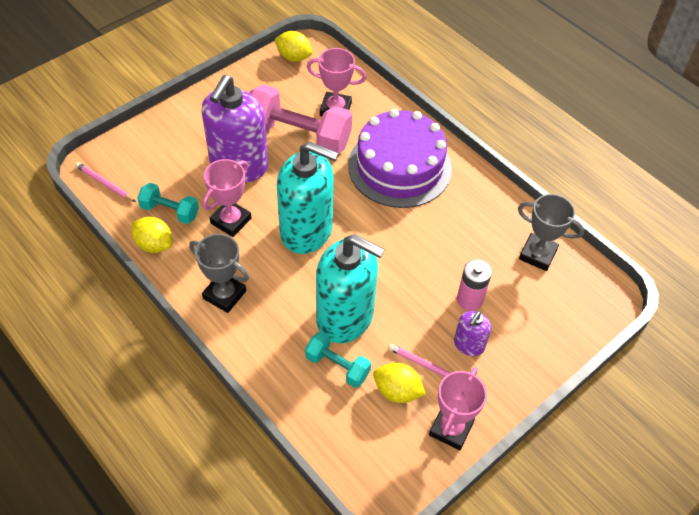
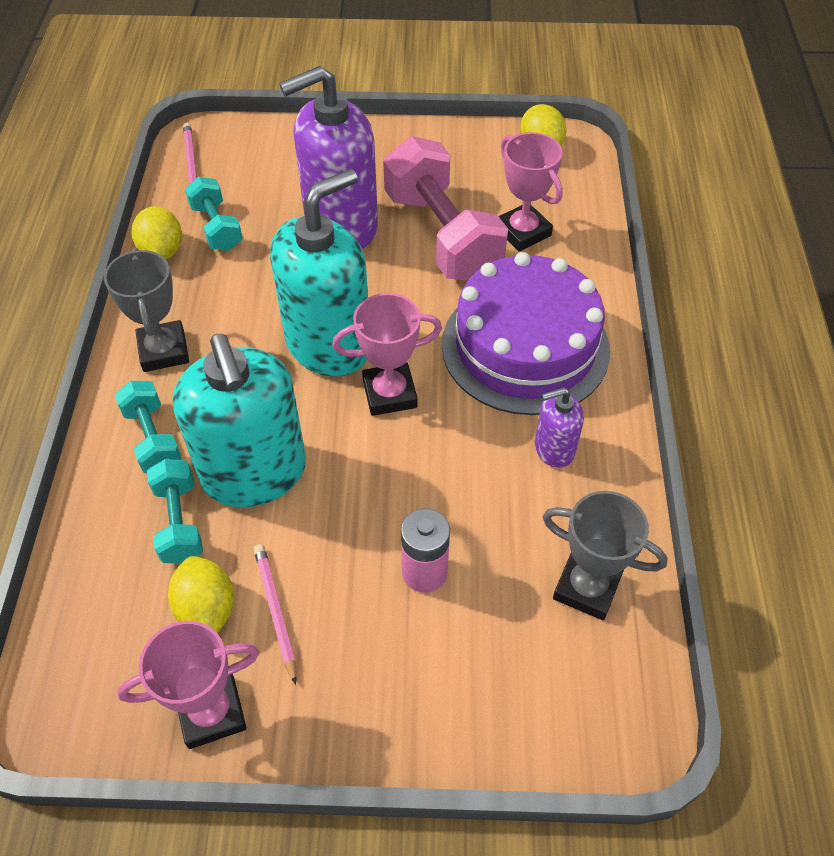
camera: 45 degrees right, 0 degrees up
pink trophy [203,159,251,237] -> pink trophy moved to [332,293,442,416]
turquoise soap dispenser [277,141,339,254] -> turquoise soap dispenser turned 105 degrees counterclockwise [270,169,368,377]
purple soap dispenser [454,311,491,356] -> purple soap dispenser moved to [535,387,584,468]
grey trophy [518,194,584,271] -> grey trophy turned 45 degrees counterclockwise [543,491,668,620]
none -> turquoise dumbbell [115,381,182,474]

